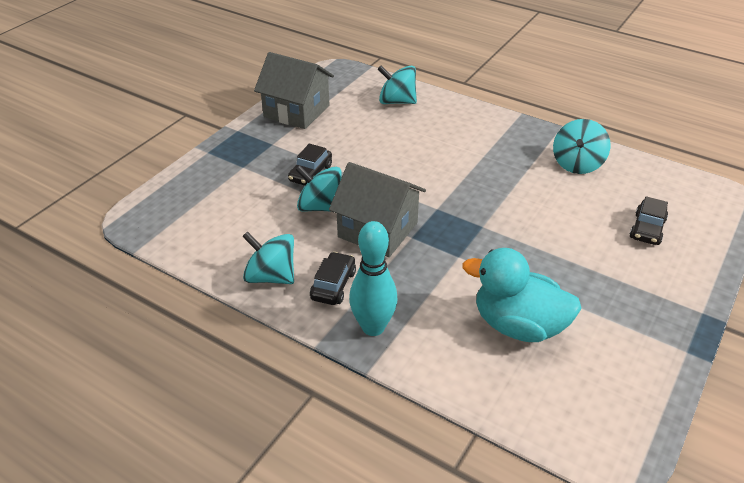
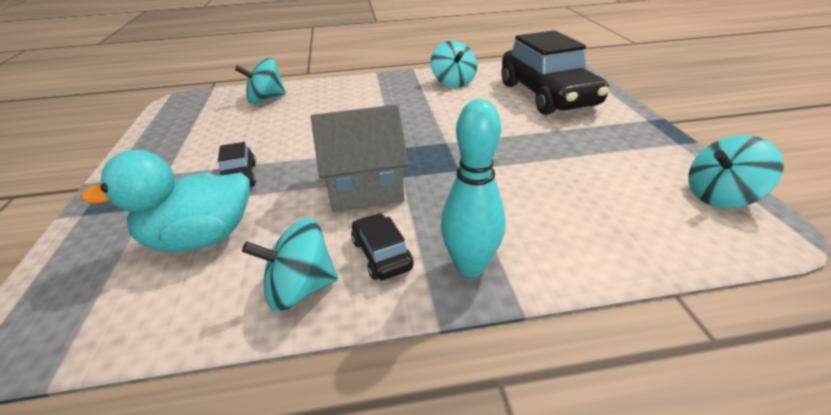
camera: 40 degrees left, 5 degrees down
grey house [254,52,334,129] -> none
turquoise spinning top [295,165,342,212] -> turquoise spinning top moved to [688,135,784,208]
turquoise duck [462,248,582,342] -> turquoise duck moved to [81,150,250,252]
black car [630,196,668,245] -> black car [502,30,609,115], size x2.39

